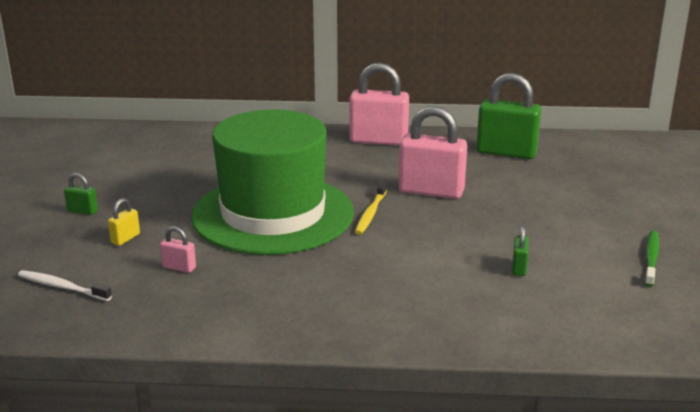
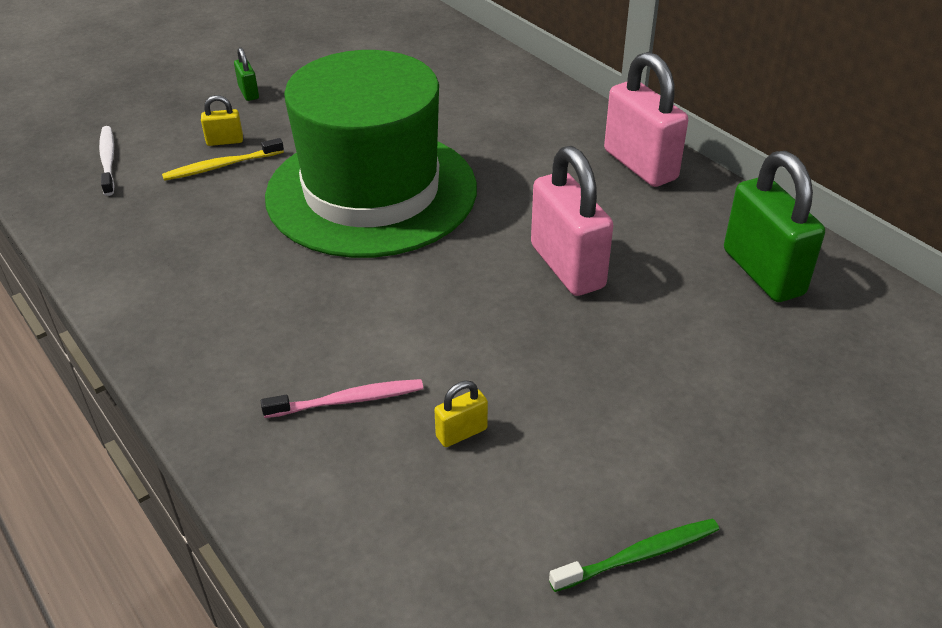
camera: 50 degrees right, 15 degrees up
pink padlock [160,226,196,273] -> none
yellow toothbrush [355,182,387,235] -> yellow toothbrush moved to [162,138,284,181]
green padlock [512,226,529,276] -> yellow padlock [434,381,488,447]
none -> pink toothbrush [261,379,423,418]

